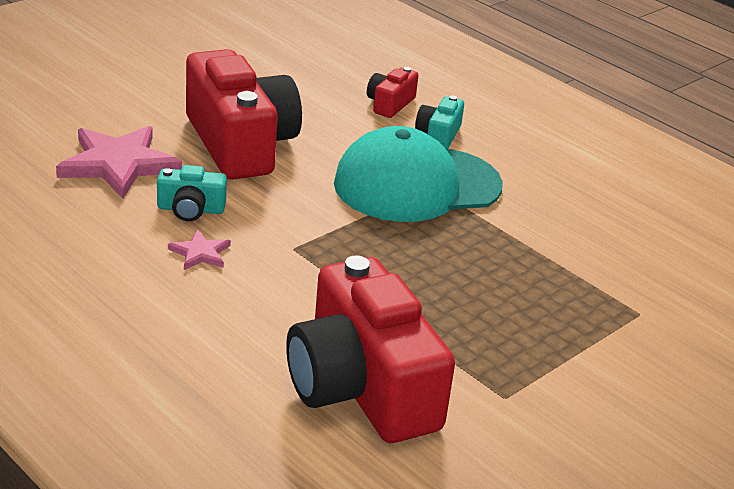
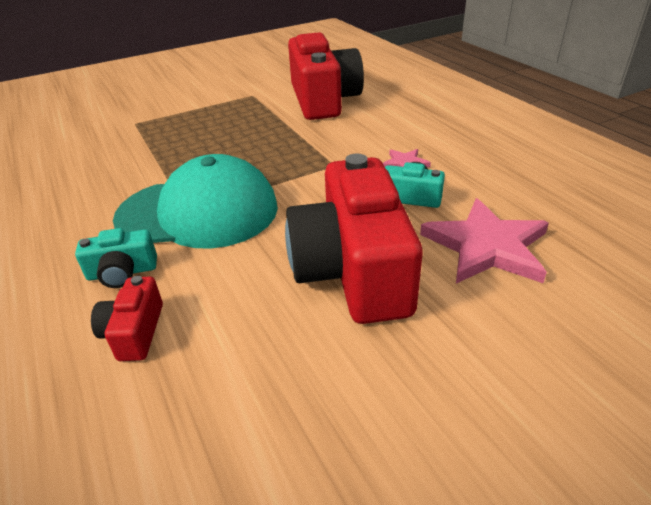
camera: 160 degrees left, 5 degrees up
red camera [367,67,419,118] -> red camera turned 135 degrees clockwise [91,276,163,361]
turquoise camera [415,96,464,150] -> turquoise camera turned 45 degrees clockwise [75,228,157,288]

